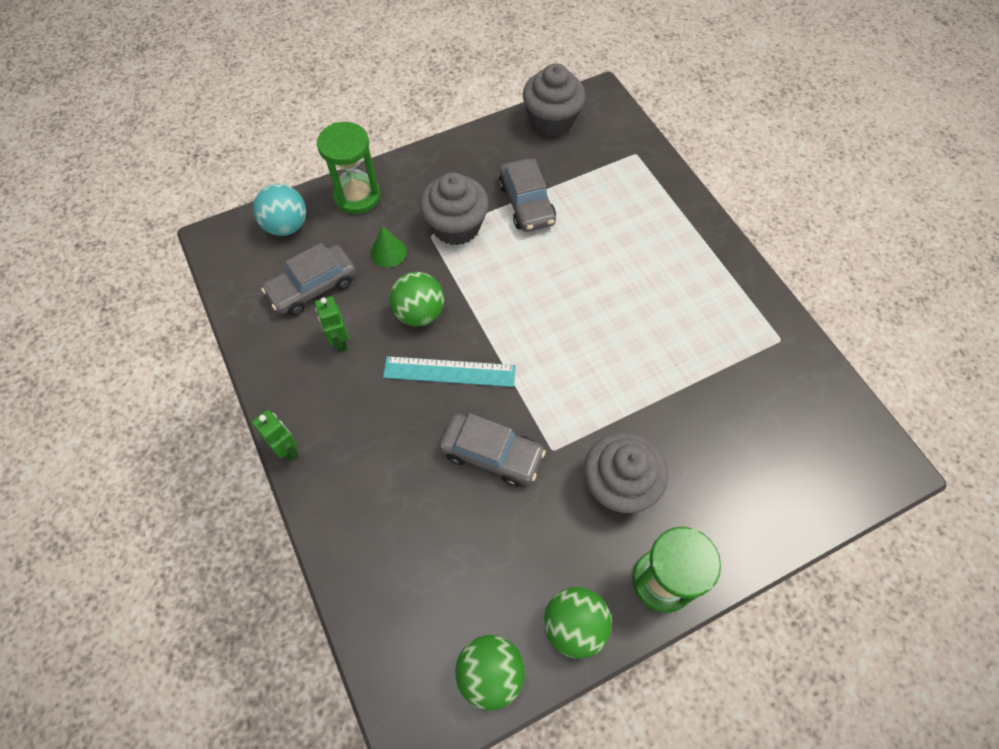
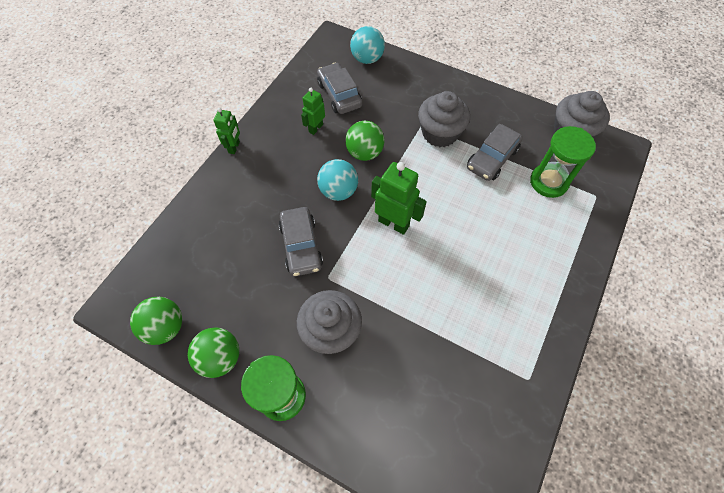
camera: 55 degrees right, 0 degrees up
grey car [261,243,356,315] -> grey car turned 45 degrees clockwise [317,62,362,114]
green hourglass [317,122,381,214] -> green hourglass moved to [530,126,596,198]
green cone [371,226,407,268] -> none
turquoise ruler [383,356,516,387] -> turquoise ball [317,159,358,201]
none -> green robot [371,162,427,235]

